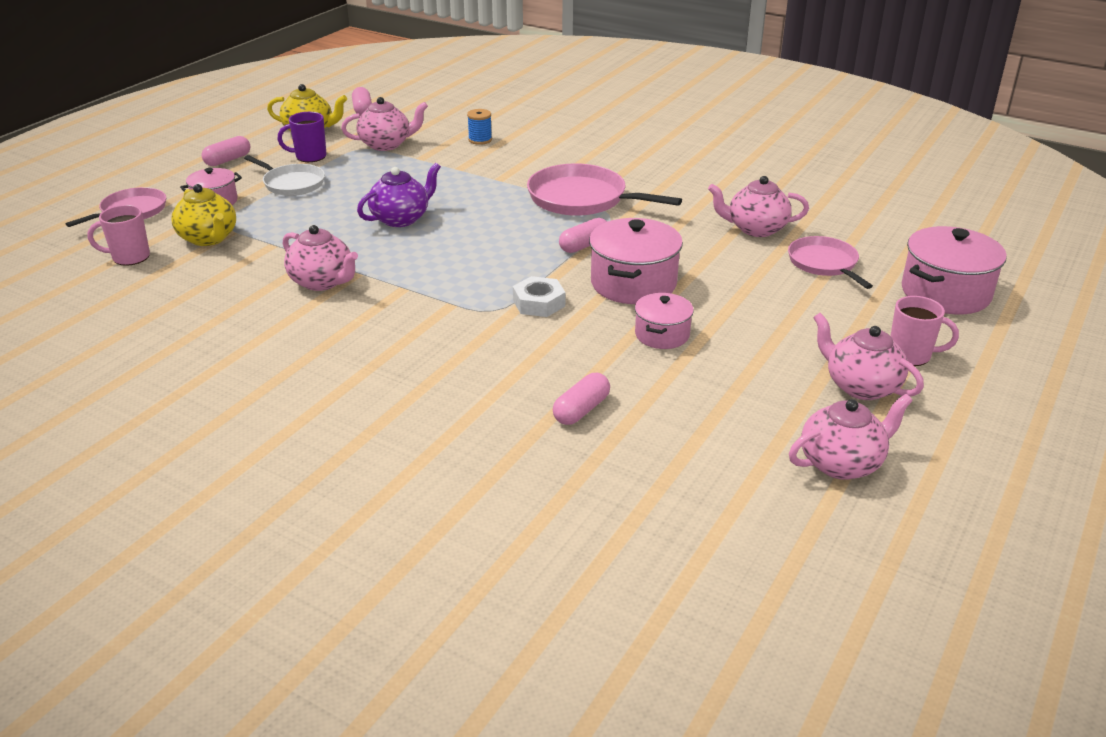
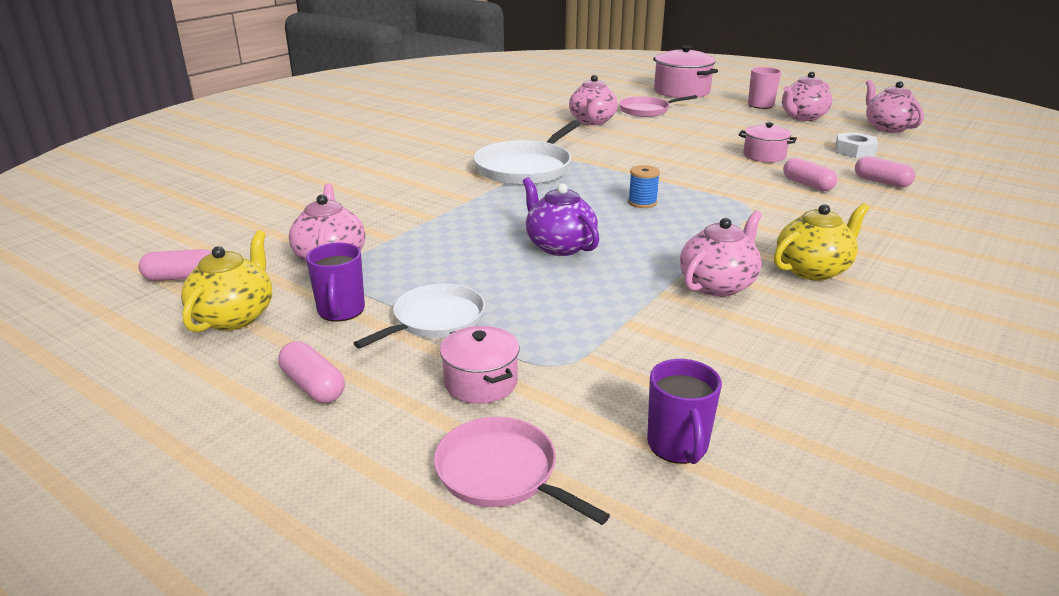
camera: 85 degrees left, 5 degrees down
pink mug [87,205,150,266] -> purple mug [647,359,722,464]
yellow teapot [171,184,236,246] -> yellow teapot moved to [774,203,869,281]
blue spool [467,109,492,145] -> blue spool moved to [628,165,660,208]
white nut [513,276,565,317] -> white nut moved to [835,132,878,158]
pink pan [527,163,682,216] -> white pan [474,120,581,185]
pink capsule [559,218,607,253] -> pink capsule moved to [783,158,837,191]
pink pot [589,218,683,304] -> none

